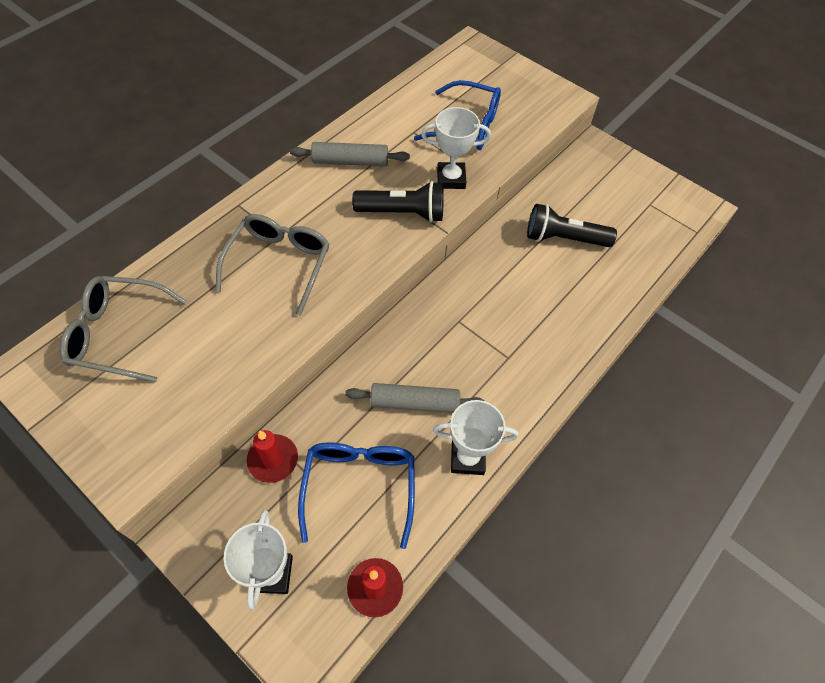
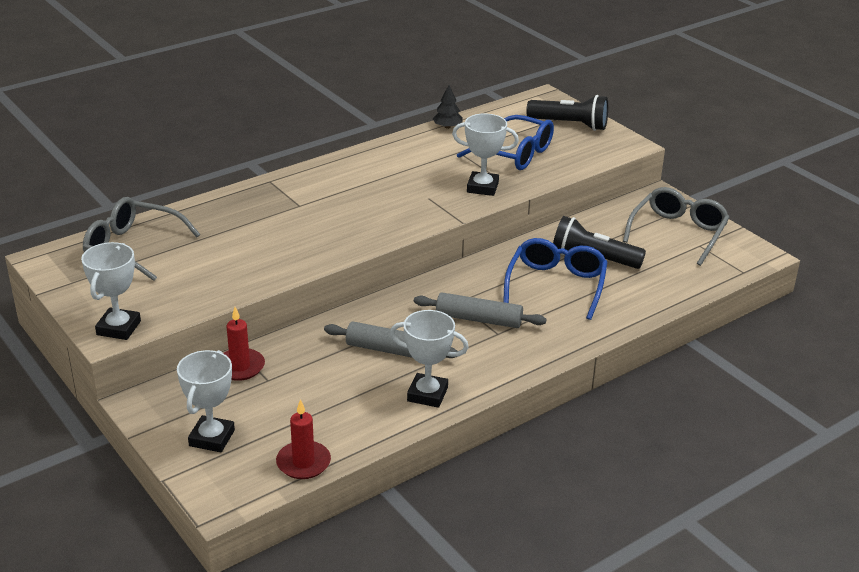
camera: 15 degrees right, 25 degrees down
grey glasses [216,214,330,316] -> grey glasses moved to [623,187,730,266]
grey rolling pin [290,142,410,166] -> grey rolling pin moved to [414,292,547,328]
blue glasses [298,443,415,549] -> blue glasses moved to [503,238,608,320]
black flashlight [352,181,444,222] -> black flashlight moved to [526,95,608,131]
none -> white trophy [81,242,141,340]
none -> black tree [433,85,463,129]

